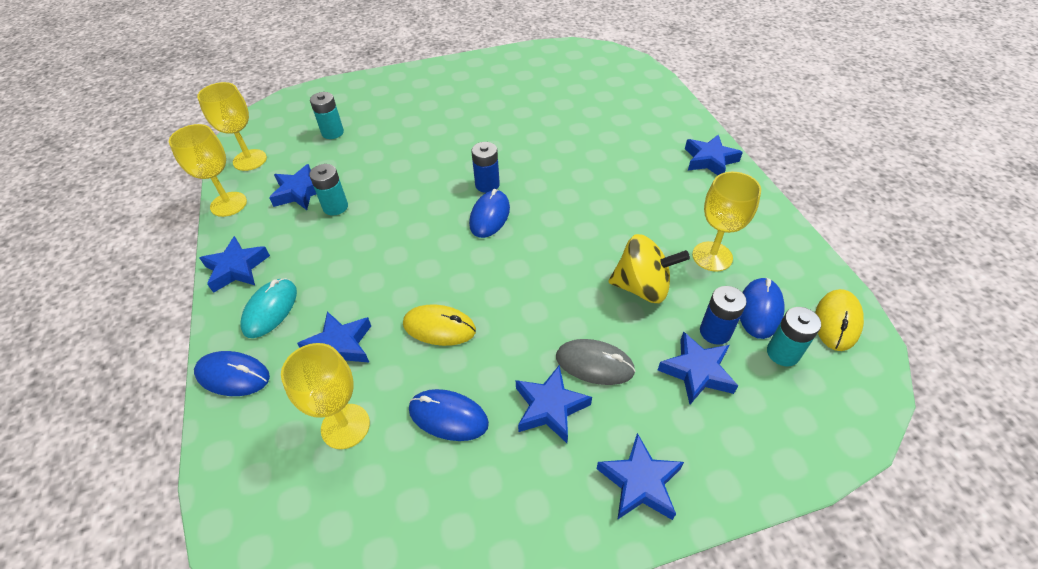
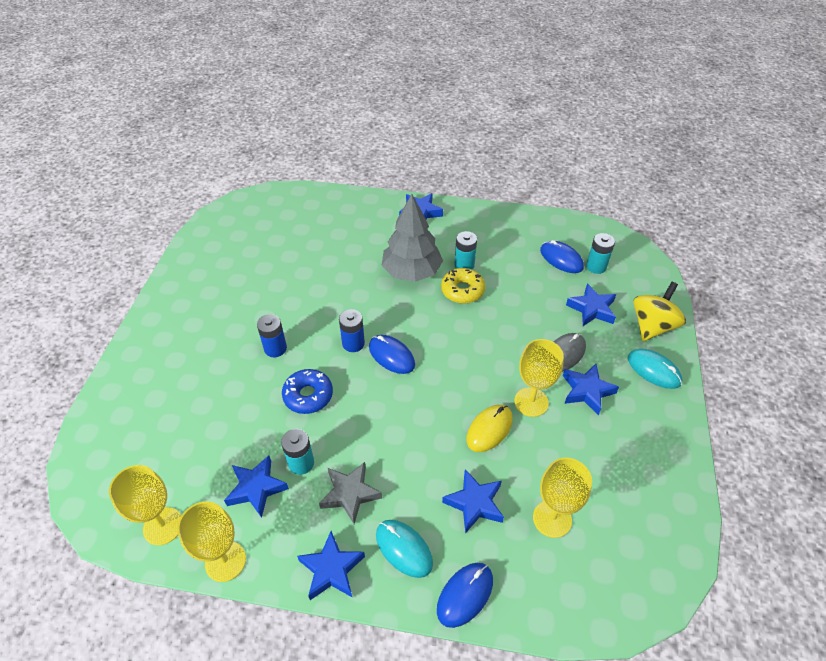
camera: 65 degrees left, 0 degrees up
turquoise battery [310,92,344,139] -> turquoise battery moved to [454,231,477,269]
blue mouse [409,389,489,441] -> none
blue star [597,433,684,520] -> turquoise mouse [628,349,682,389]
yellow spinning top [609,234,690,303] -> yellow spinning top moved to [633,282,686,341]
yellow goblet [692,172,761,272] -> yellow goblet moved to [514,339,564,417]
blue battery [700,286,747,345] -> blue battery moved to [257,314,287,357]
yellow mouse [815,289,864,351] -> none
none -> blue donut [282,369,333,414]
none -> grey star [319,462,382,524]
none -> grey tree [382,194,443,282]
none -> yellow donut [441,268,485,304]

